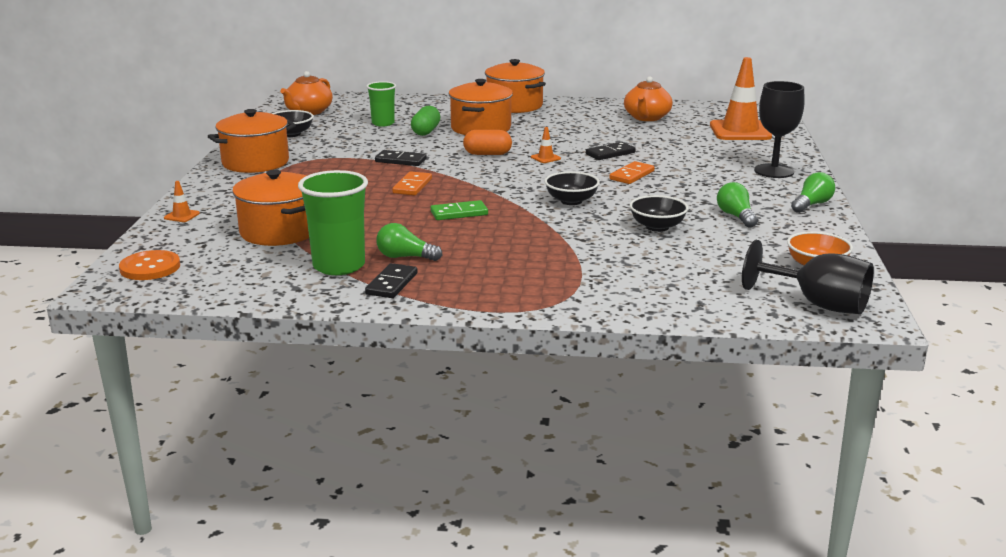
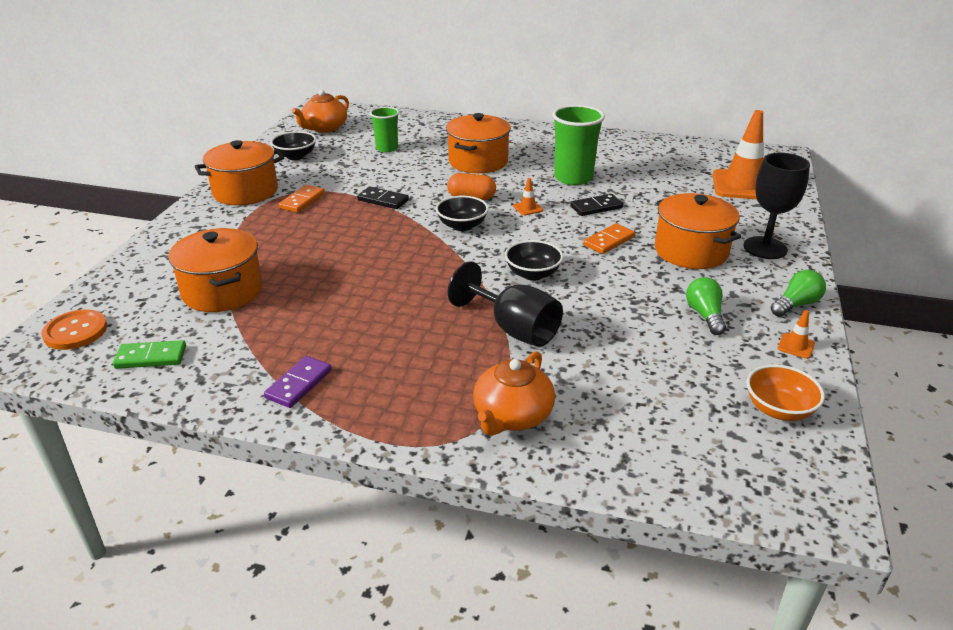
camera: 10 degrees right, 10 degrees up
orange traffic cone [164,181,200,222] -> orange traffic cone moved to [778,310,815,359]
green cup [298,170,368,275] -> green cup moved to [552,105,605,185]
black domino [365,263,418,298] -> purple domino [264,356,332,408]
green light bulb [376,223,442,261] -> none
orange domino [392,171,432,195] -> orange domino moved to [279,185,325,213]
green capsule [411,105,440,136] -> none
green domino [430,200,488,220] -> green domino moved to [113,340,186,369]
orange pot [485,59,546,113] -> orange pot moved to [655,193,741,269]
orange teapot [624,76,673,121] -> orange teapot moved to [473,351,555,436]
black bowl [630,195,688,232] -> black bowl moved to [436,196,489,231]
black goblet [742,240,874,314] -> black goblet moved to [448,261,563,347]

